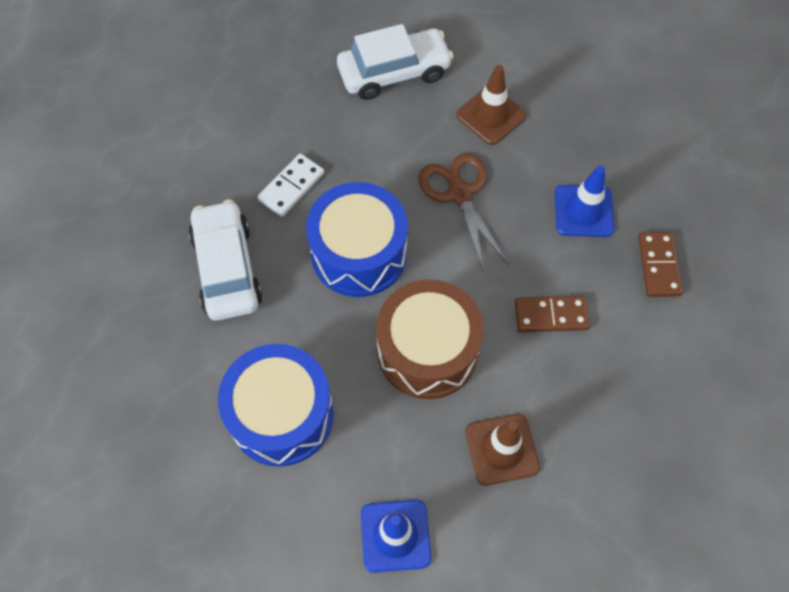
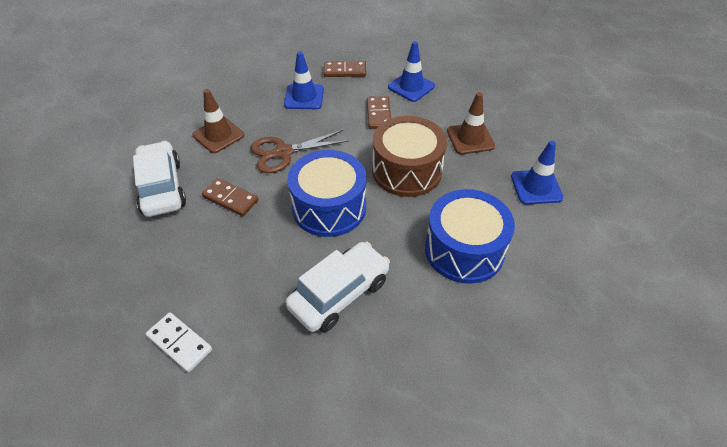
camera: 90 degrees left, 15 degrees down
white car [188,199,262,321] -> white car turned 150 degrees clockwise [286,242,390,332]
white domino [257,153,324,217] -> white domino moved to [146,312,212,372]
none -> brown domino [202,178,259,216]
none -> blue traffic cone [388,41,435,102]

